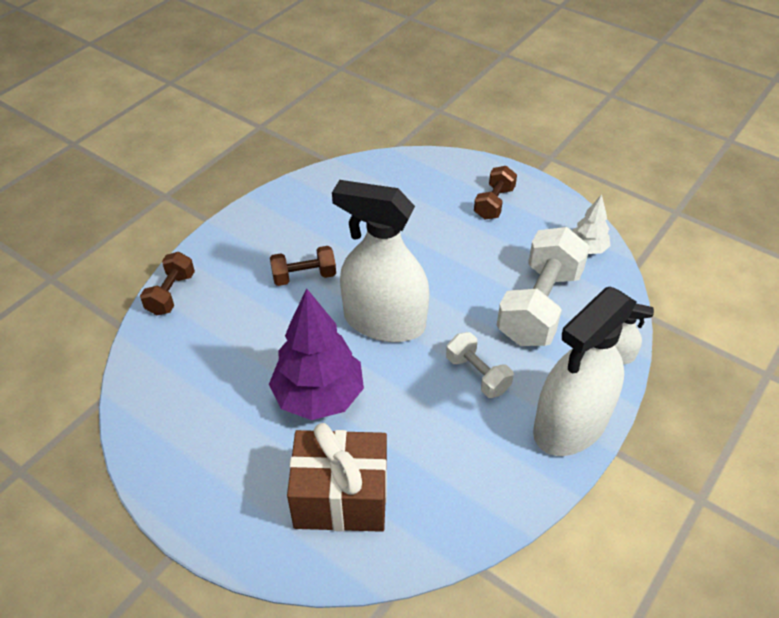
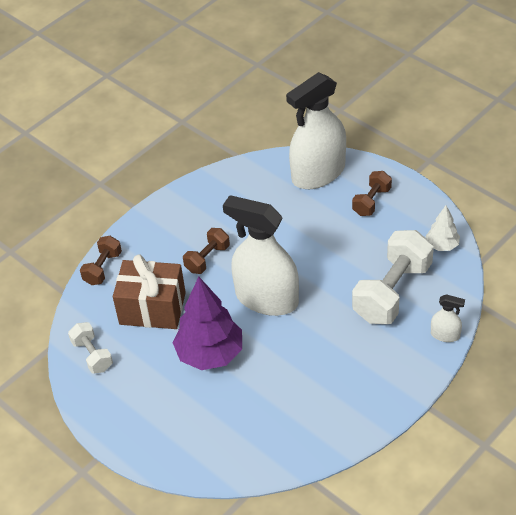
camera: 10 degrees right, 0 degrees up
brown dumbbell [270,246,336,286] -> brown dumbbell turned 45 degrees counterclockwise [183,228,230,274]
brown gift [287,423,387,532] -> brown gift moved to [113,254,186,329]
white dumbbell [446,332,514,398] -> white dumbbell moved to [68,322,113,374]
white spray bottle [533,286,637,456] -> white spray bottle moved to [286,72,346,189]

